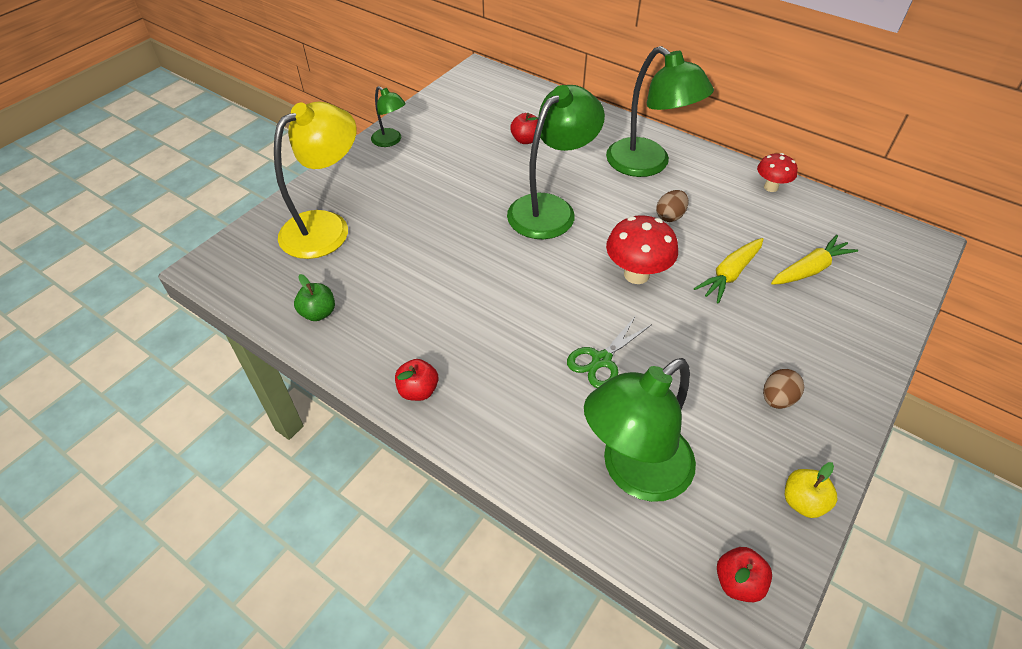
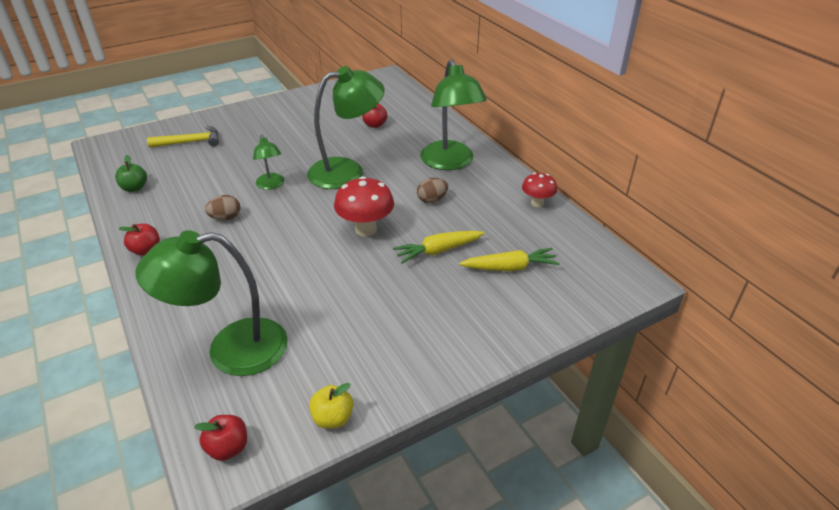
camera: 25 degrees right, 10 degrees down
yellow lamp [274,102,356,259] -> yellow hammer [147,126,219,148]
green lamp [371,86,406,147] -> green lamp moved to [253,135,284,190]
green scissors [567,316,652,388] -> none
brown egg [763,369,804,409] -> brown egg moved to [205,195,240,221]

